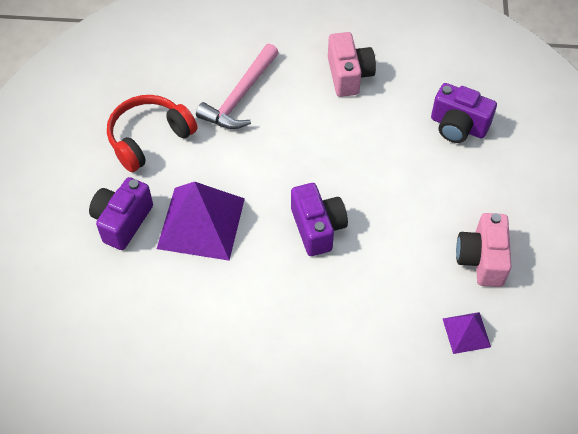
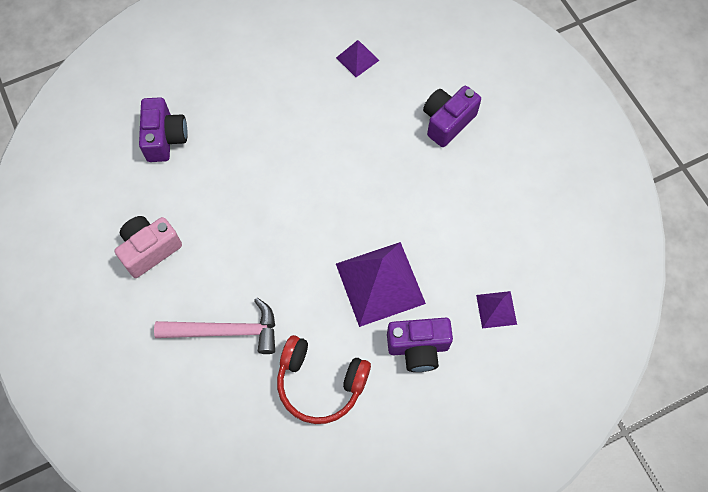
camera: 120 degrees left, 10 degrees up
purple camera [291,183,348,256] -> purple camera moved to [423,86,481,147]
pink camera [456,213,512,287] -> none
none -> purple pyramid [476,291,517,329]

